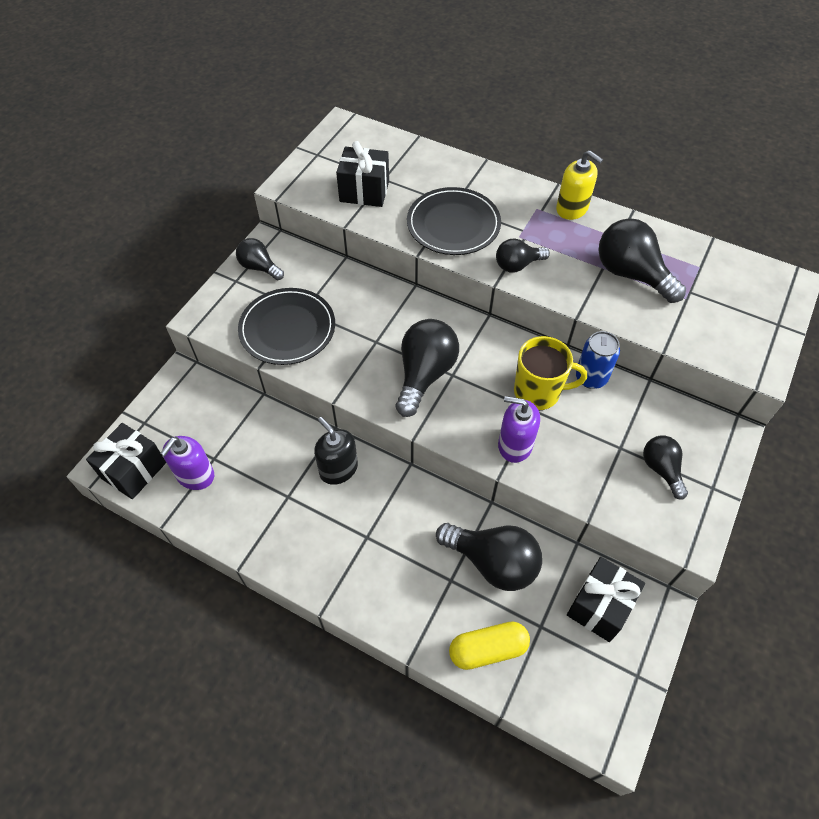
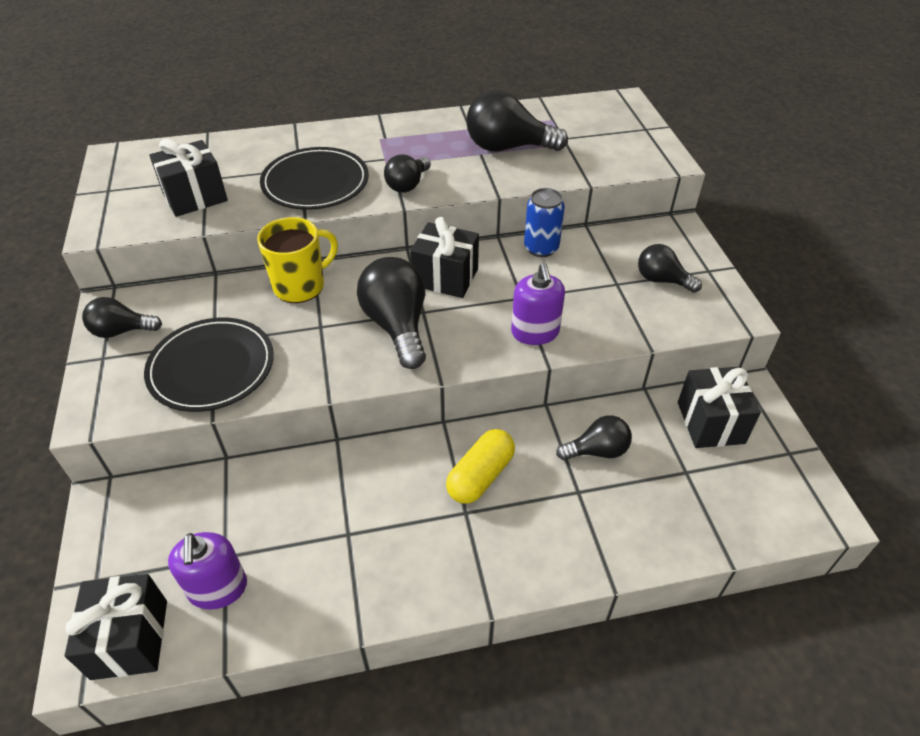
camera: 40 degrees left, 10 degrees down
black soap dispenser [314,417,358,485] -> none
black light bulb [436,523,542,591] -> black light bulb [556,415,632,460], size x0.59
yellow capsule [449,621,530,670] -> yellow capsule moved to [446,429,515,504]
purple soap dispenser [498,396,540,463] -> purple soap dispenser turned 75 degrees counterclockwise [511,263,565,345]
yellow mug [514,336,587,410] -> yellow mug moved to [257,217,338,303]
yellow soap dispenser [556,150,603,220] -> none
none -> black gift [410,217,479,298]

